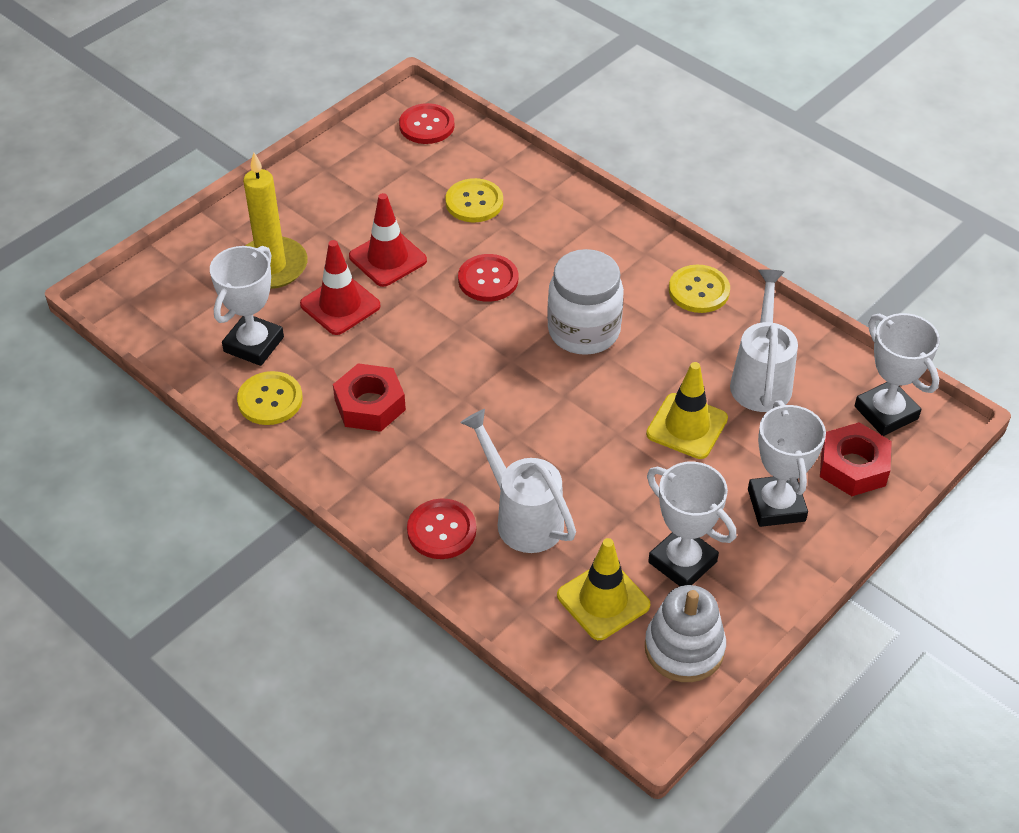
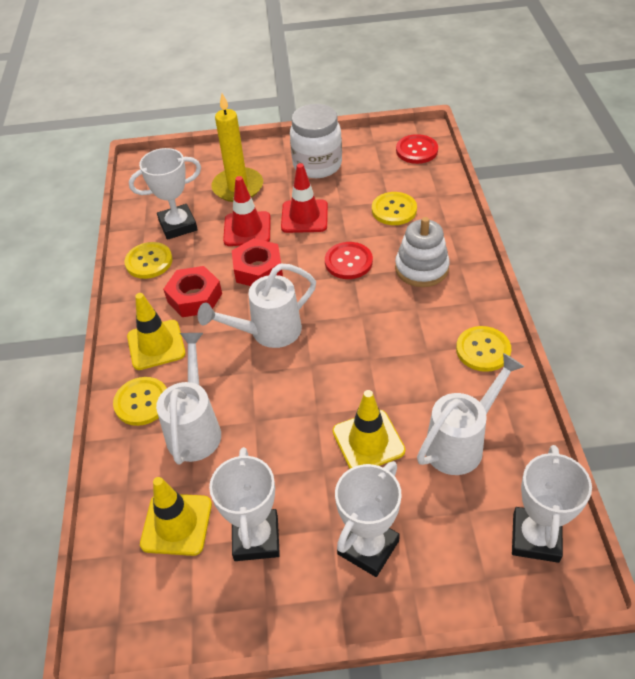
camera: 45 degrees right, 0 degrees up
red button [407,498,476,559] -> yellow button [113,377,167,426]
white jar [547,249,624,355] -> white jar moved to [290,104,342,178]
white stacking toy [645,585,726,682] -> white stacking toy moved to [395,217,450,287]
red nut [820,422,892,496] -> red nut moved to [232,238,283,286]
none -> yellow traffic cone [127,293,186,370]
none -> white watering can [197,263,316,348]

